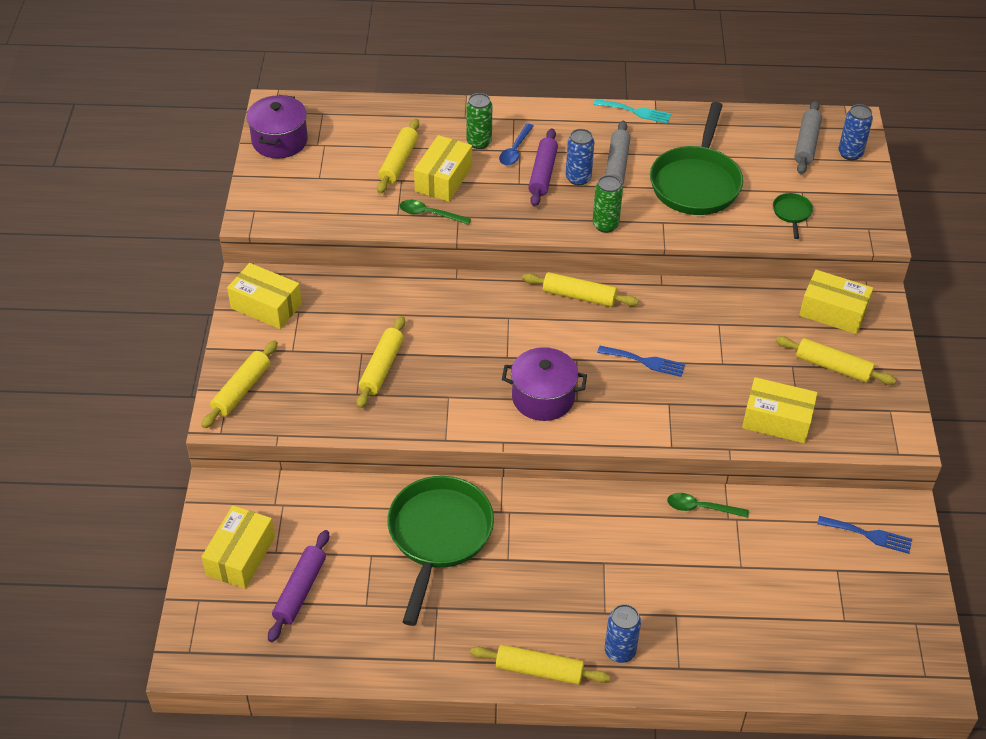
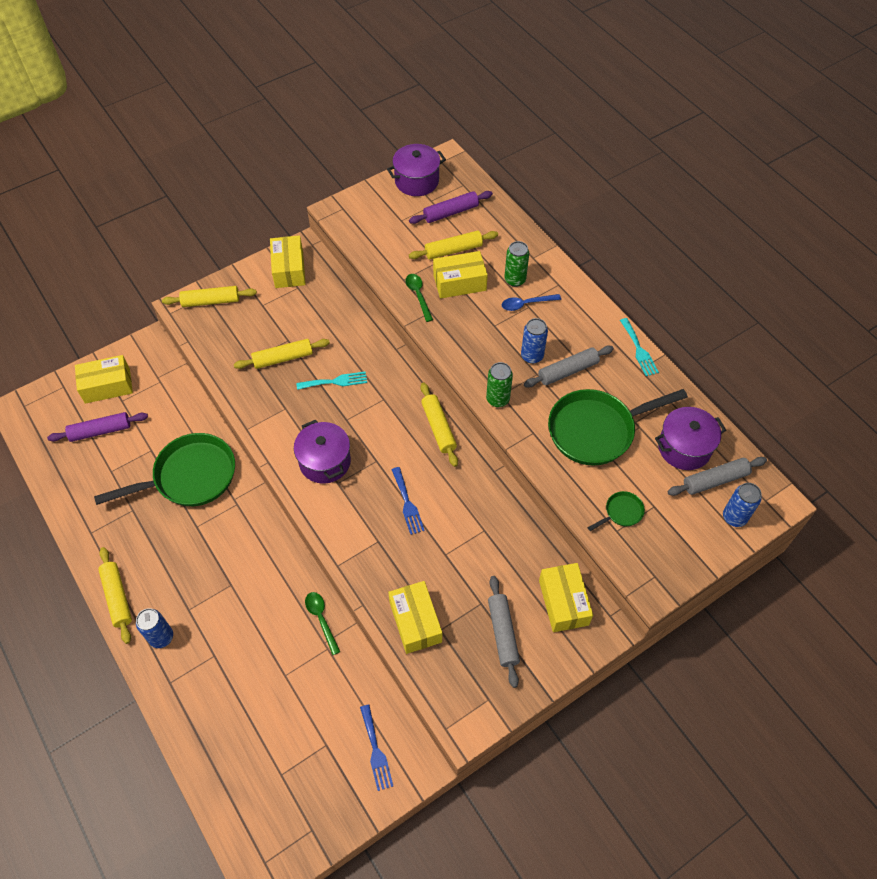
camera: 55 degrees right, 10 degrees up
purple rolling pin [529,128,558,207] -> purple rolling pin moved to [409,191,493,224]
yellow rolling pin [776,336,896,385] -> grey rolling pin [488,576,520,688]
none -> turquoise fork [296,371,367,390]
none -> purple pot [655,407,726,470]

